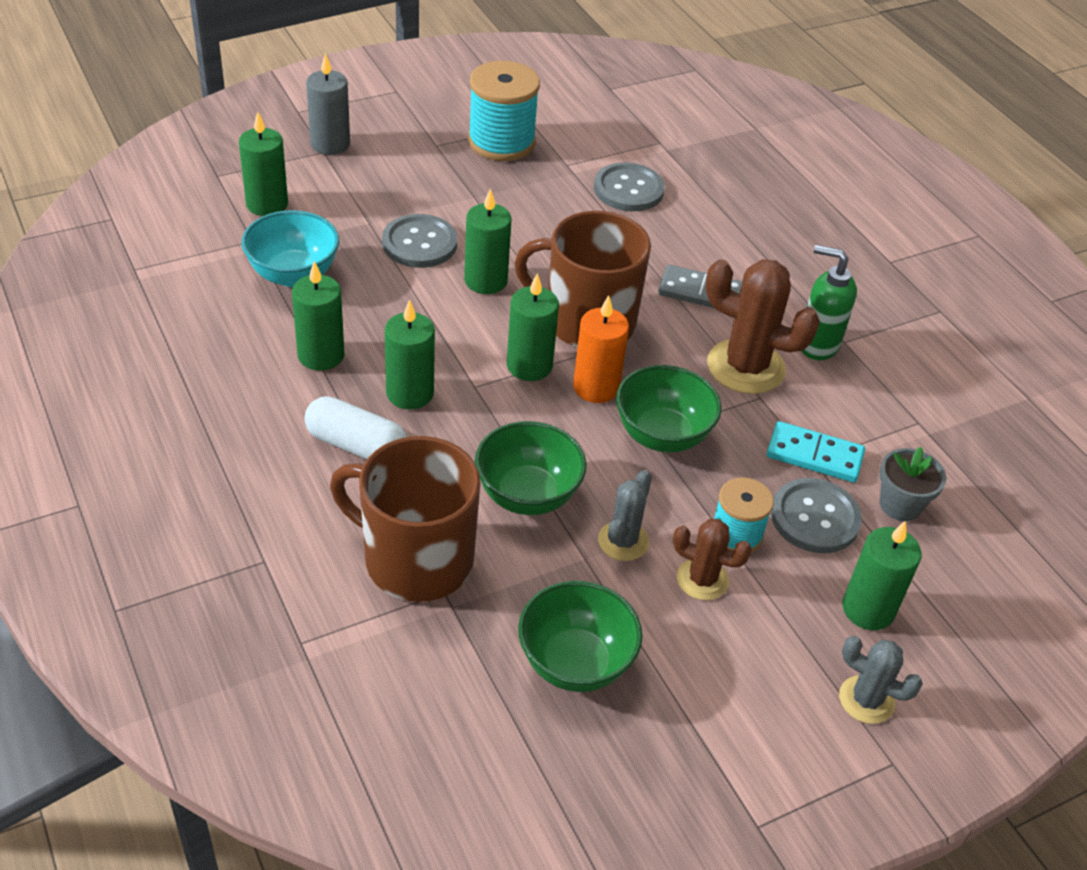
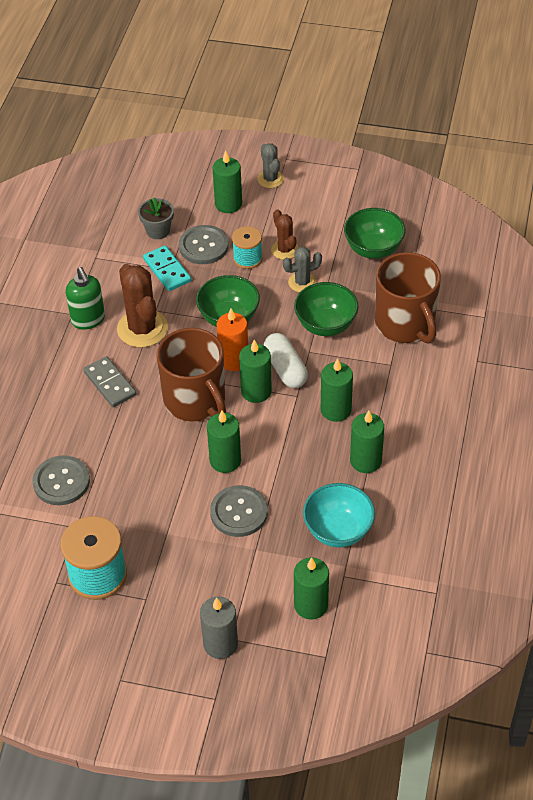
camera: 135 degrees left, 5 degrees up
white capsule [304,396,407,459] -> white capsule moved to [264,333,308,388]

